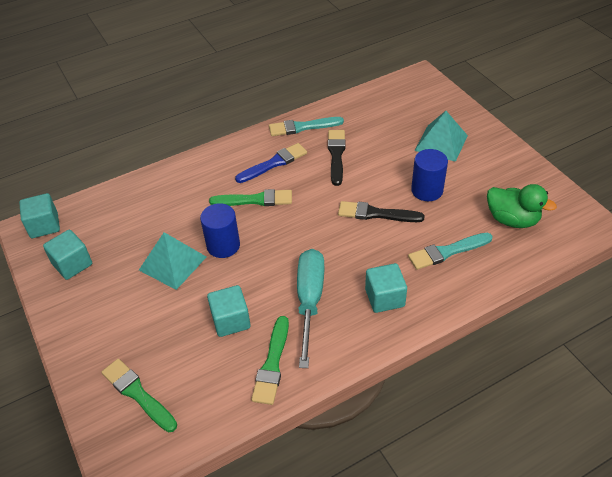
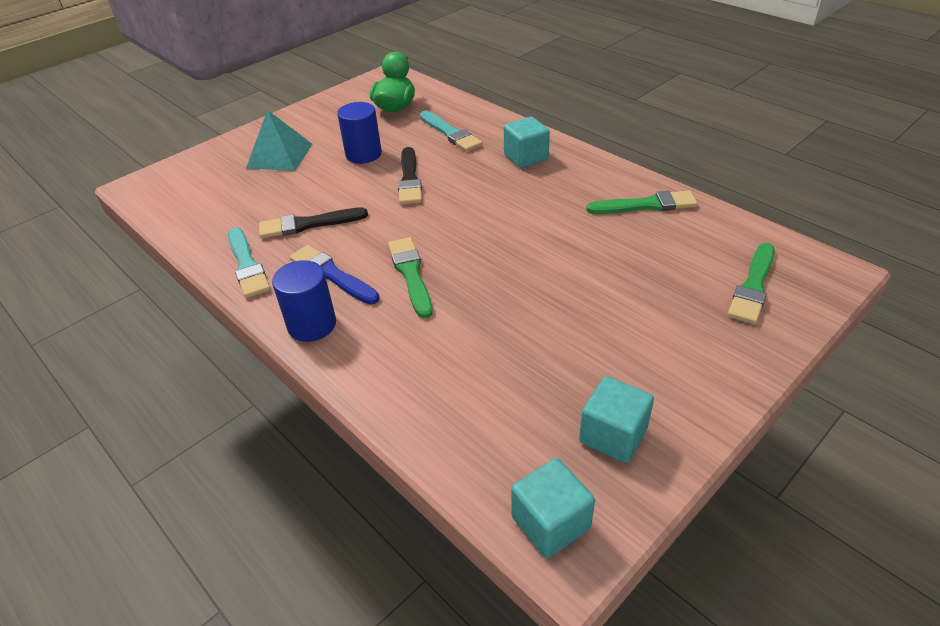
camera: 105 degrees left, 5 degrees down
turquoise pyramid [139,232,206,290] -> none
blue cylinder [200,203,240,258] -> blue cylinder moved to [272,260,336,342]
turquoise cube [207,285,251,337] -> none
turquoise screwdriver [297,249,324,368] -> none

